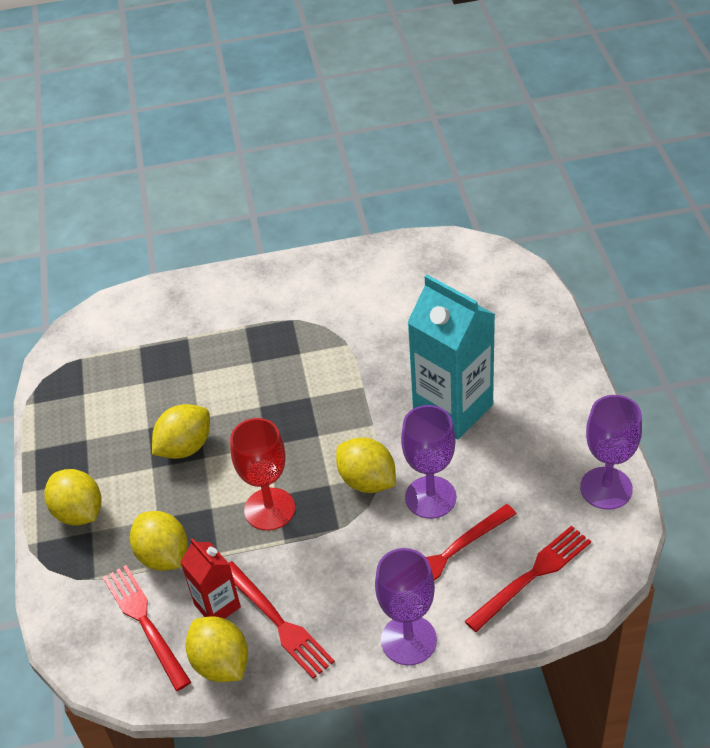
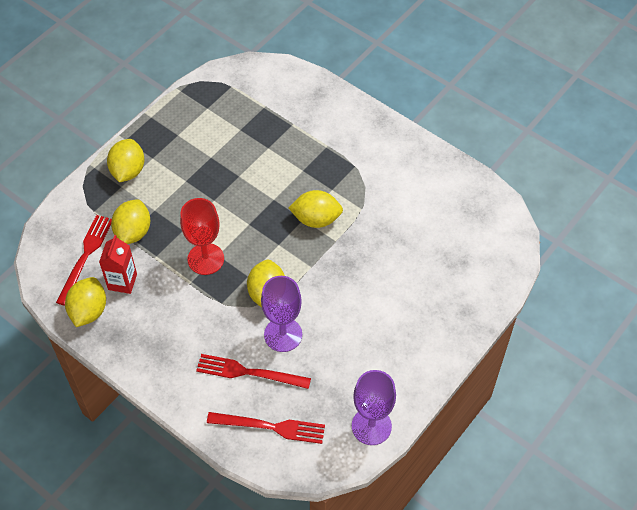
camera: 45 degrees right, 10 degrees up
yellow lemon [152,404,210,459] -> yellow lemon moved to [288,190,343,228]
red fork [229,561,335,679] -> none
purple goblet [375,548,437,666] -> none
turquoise carton [407,275,495,439] -> none

